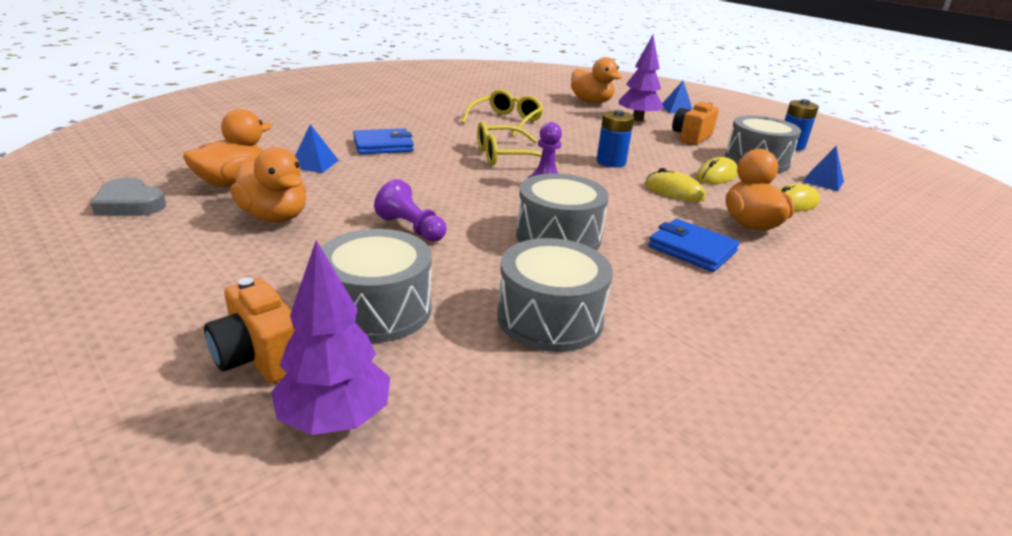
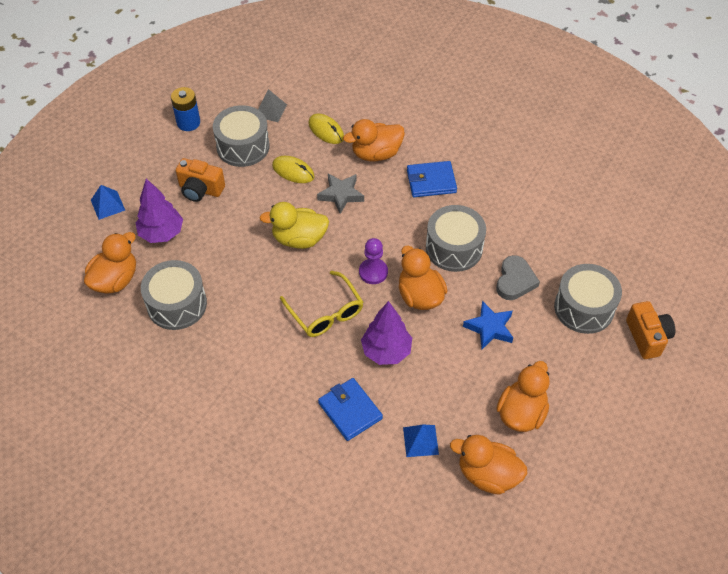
camera: 105 degrees left, 25 degrees up
grey heart [91,177,166,216] -> grey heart moved to [496,255,540,300]
orange camera [204,277,295,383] -> orange camera turned 45 degrees counterclockwise [626,301,675,359]
purple tree [271,240,390,435] -> purple tree moved to [361,301,412,365]
purple pawn [374,179,447,242] -> blue star [463,301,513,349]
yellow glasses [461,89,544,137] -> none
grey drum [497,238,613,352] -> grey drum moved to [141,260,207,330]
blue battery [596,110,634,167] -> yellow duck [259,202,329,249]
yellow mouse [645,168,706,202] -> grey star [317,174,364,214]
blue wallet [648,219,740,272] -> blue wallet turned 60 degrees clockwise [407,161,457,197]
blue pyramid [803,146,844,191] -> grey pyramid [258,89,287,122]
none -> orange duck [399,246,447,310]

